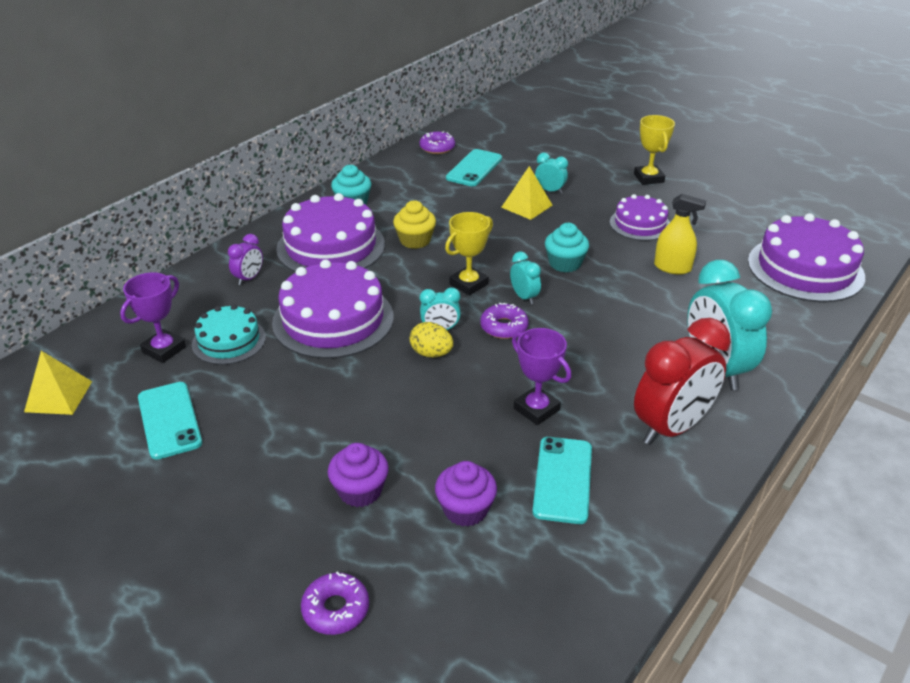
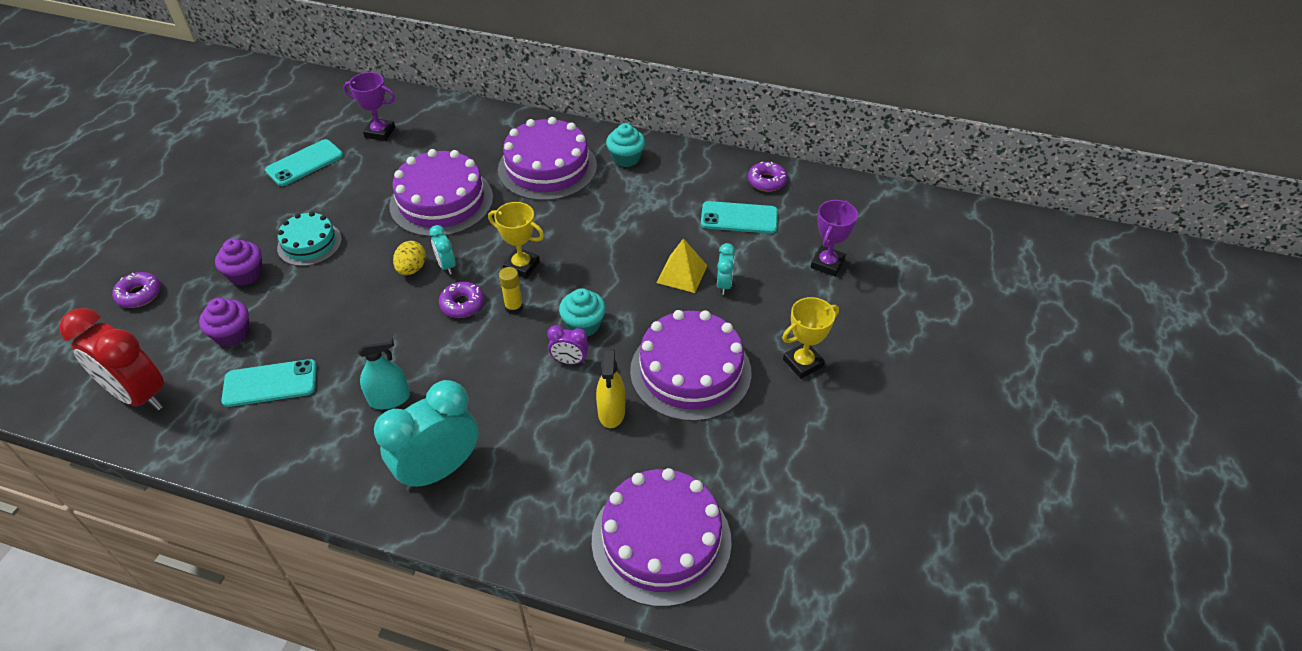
camera: 70 degrees right, 10 degrees up
yellow pyramid [24,351,92,415] -> none
turquoise cake [192,304,266,365] -> turquoise cake moved to [277,212,342,266]
purple clock [228,234,263,285] -> purple clock moved to [547,325,589,364]
yellow cupcake [393,200,436,249] -> none
turquoise clock [510,251,541,305] -> yellow glue stick [499,267,523,314]
purple trophy [512,328,571,425] -> purple trophy moved to [811,200,858,276]
purple cake [610,194,670,241] -> purple cake [630,310,752,421], size x1.71
red clock [634,318,731,445] -> red clock moved to [59,308,164,411]
none -> turquoise spray bottle [356,335,410,409]

